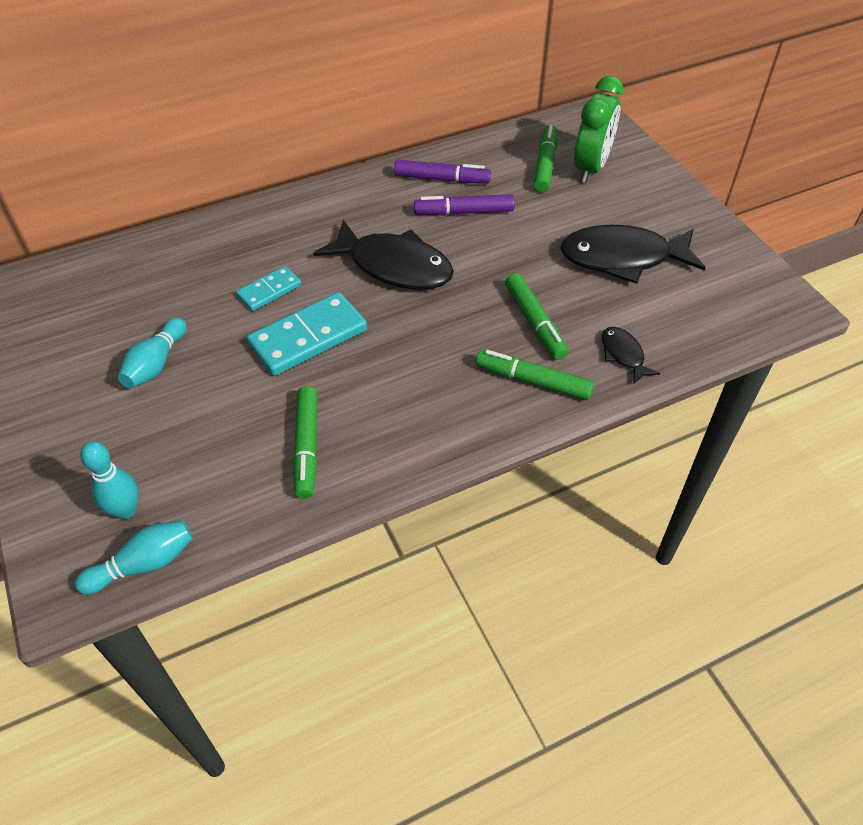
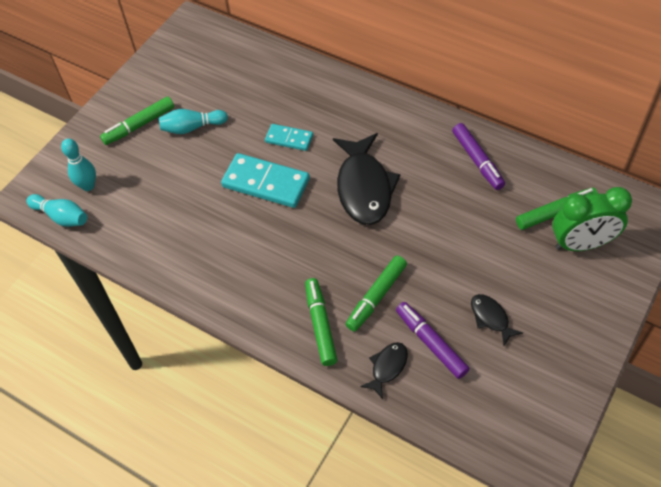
camera: 60 degrees right, 5 degrees up
green marker [293,386,317,499] -> green marker moved to [100,96,174,145]
purple marker [414,194,515,216] -> purple marker moved to [396,302,470,379]
black fish [560,225,706,284] -> black fish [471,294,523,346], size x0.48

